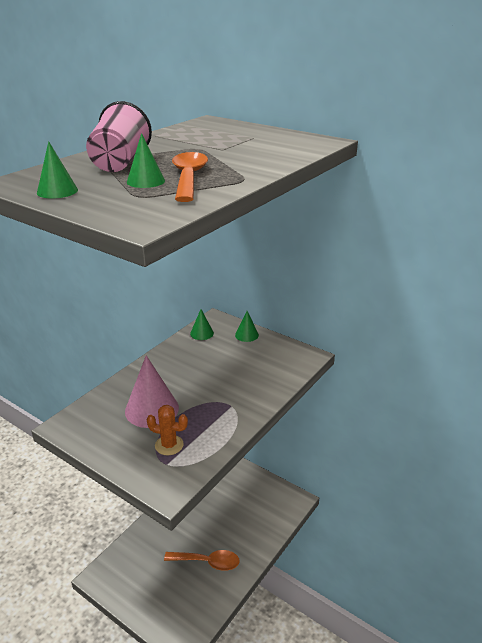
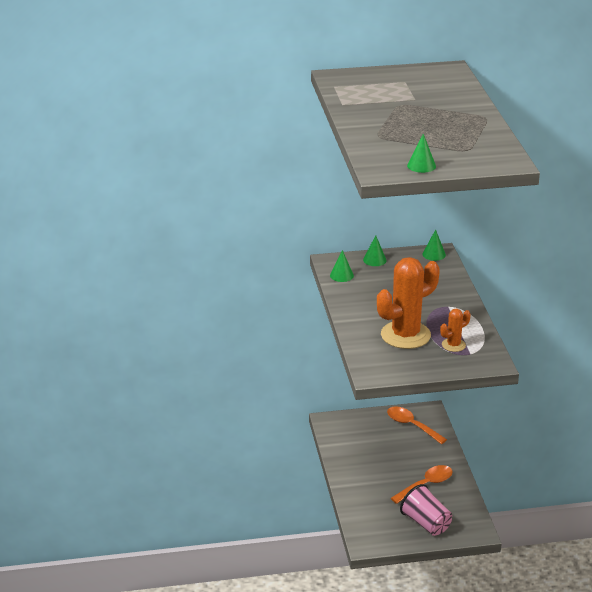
camera: 45 degrees left, 0 degrees up
pink cup [86,101,152,172] -> pink cup moved to [400,484,452,536]
pink cone [125,356,179,428] -> orange cactus [377,257,440,349]
green cone [127,133,165,188] -> green cone moved to [422,230,446,261]
orange spoon [172,152,208,202] -> orange spoon moved to [387,406,447,444]

